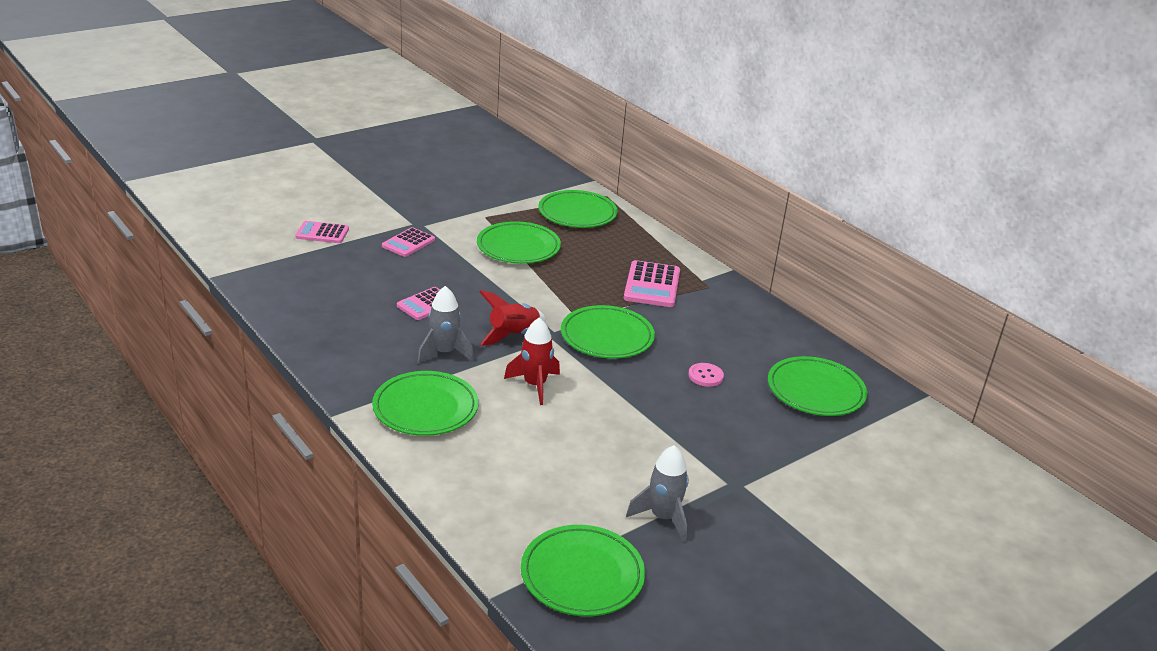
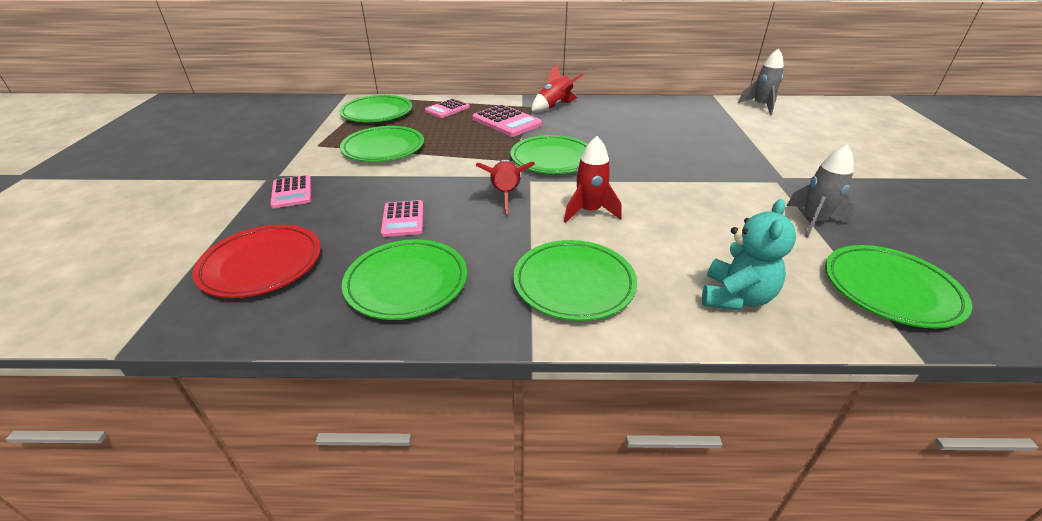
camera: 50 degrees left, 5 degrees up
pink calculator [295,221,349,243] -> pink calculator moved to [425,99,470,118]
grey rocket [417,286,474,364] -> grey rocket moved to [738,48,784,115]
pink button [688,363,724,387] -> none
green plate [768,356,867,416] -> green plate moved to [342,239,467,320]
none -> red plate [193,225,321,298]
none -> red rocket [531,64,584,112]
none -> turquoise teddy bear [702,199,796,311]

